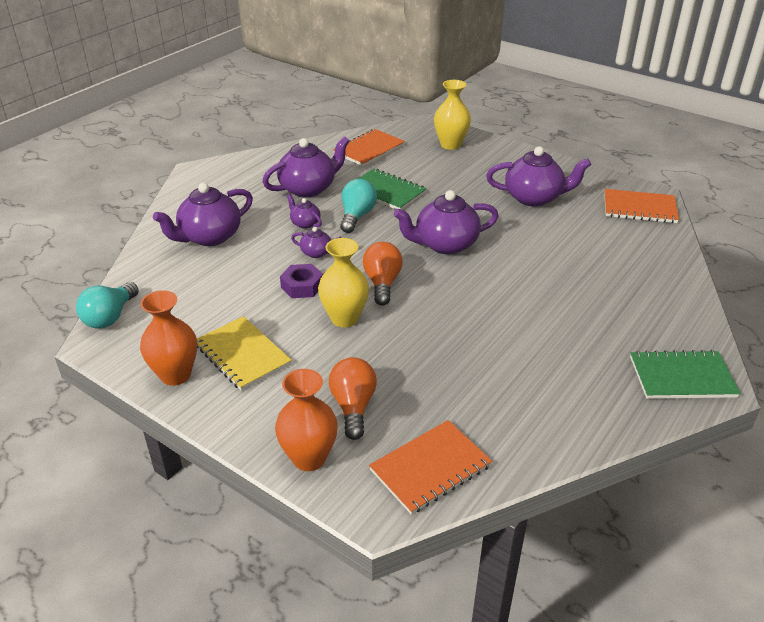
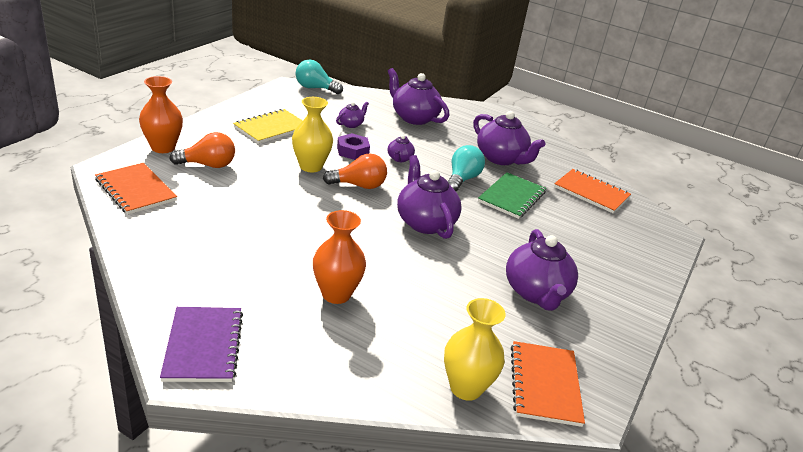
camera: 80 degrees right, 5 degrees down
orange vase [140,290,197,386] -> orange vase moved to [313,210,366,304]
purple teapot [287,194,322,229] -> purple teapot moved to [336,101,369,128]
turquoise light bulb [340,179,377,233] -> turquoise light bulb turned 75 degrees counterclockwise [448,145,485,191]
yellow vase [434,80,471,150] -> yellow vase moved to [444,298,506,401]
green notebook [630,350,741,399] -> purple notebook [160,307,243,382]

